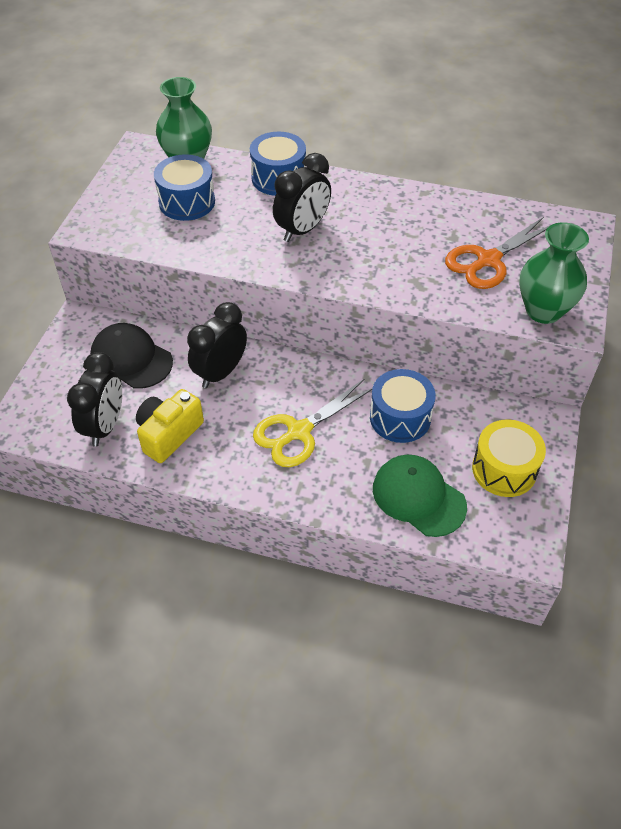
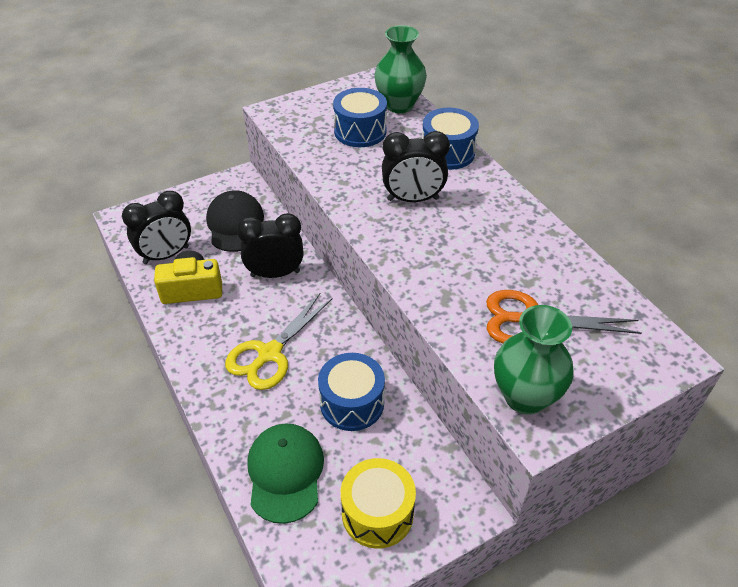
camera: 45 degrees right, 5 degrees down
yellow scissors [253,379,372,467] -> yellow scissors turned 60 degrees counterclockwise [225,293,333,390]

